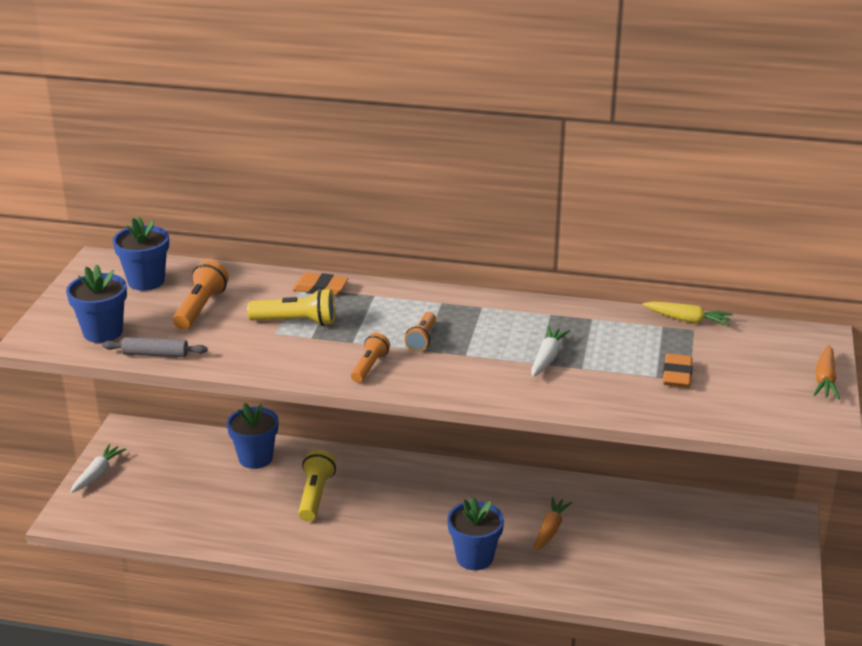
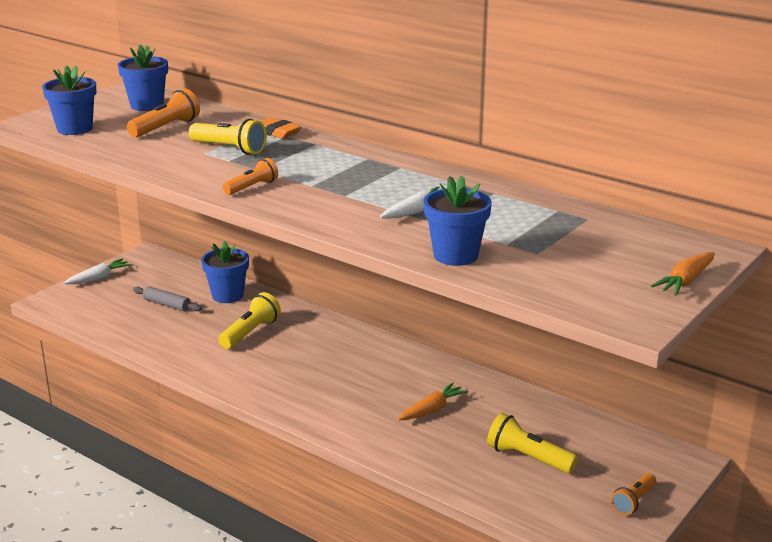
camera: 25 degrees right, 5 degrees down
grey rolling pin [102,337,208,357] -> grey rolling pin moved to [133,286,201,311]
orange flashlight [404,312,436,352] -> orange flashlight moved to [611,473,656,515]
blue flower pot [447,497,504,570] -> blue flower pot moved to [424,176,492,266]
yellow carrot [642,301,733,326] -> none
orange eraser [663,354,693,388] -> none
none -> yellow flashlight [487,413,578,473]

